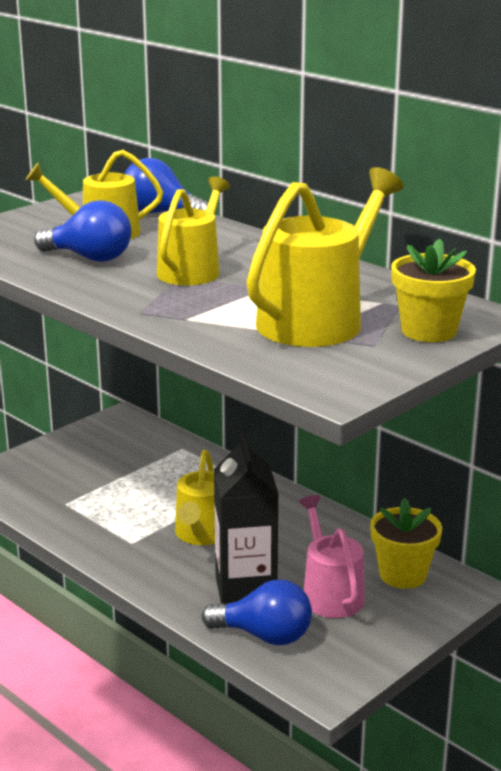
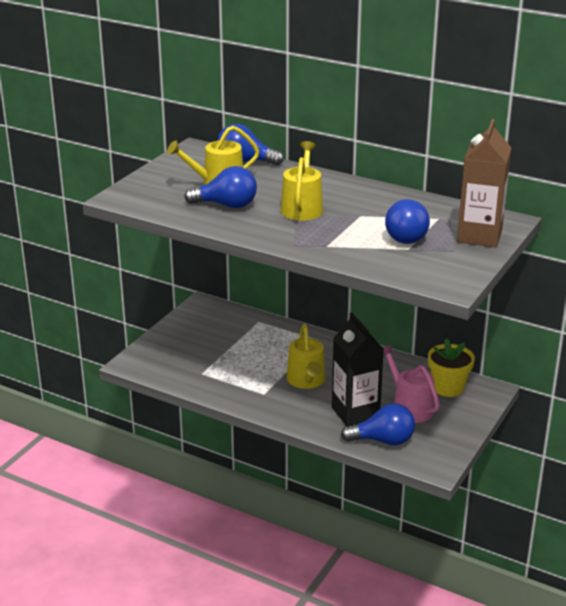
camera: 15 degrees left, 5 degrees up
yellow watering can [246,167,404,347] -> blue light bulb [385,199,430,244]
yellow flower pot [391,238,476,342] -> brown carton [457,119,511,248]

